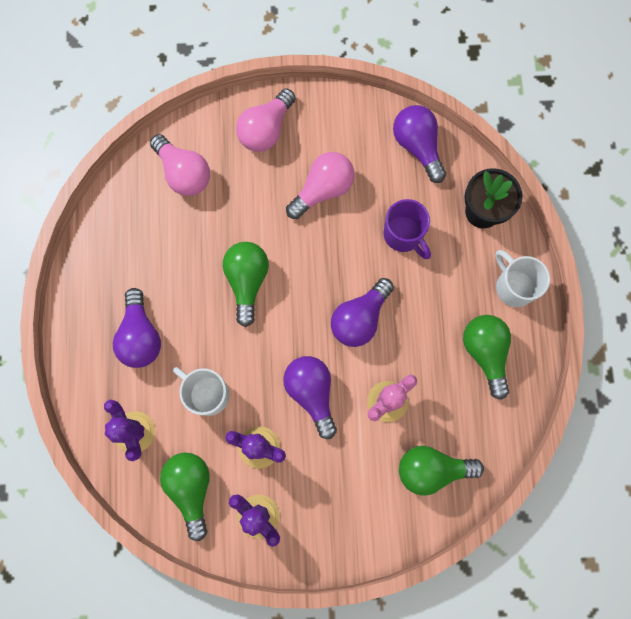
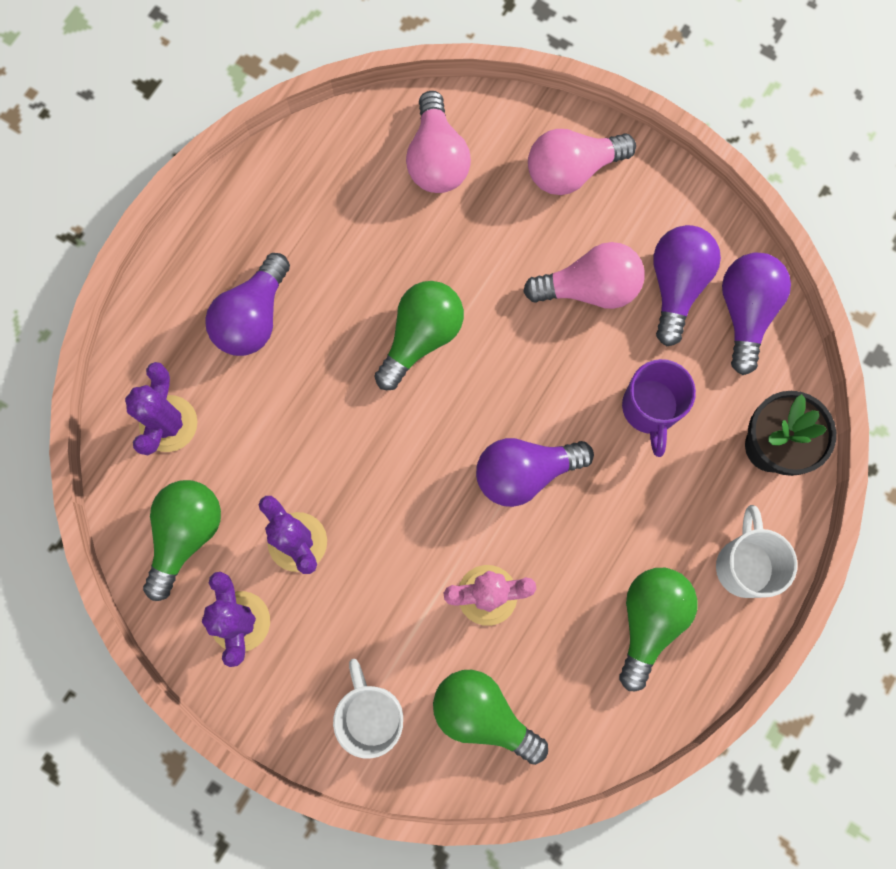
camera: 35 degrees right, 0 degrees up
white mug [173,367,230,416] -> white mug moved to [333,659,403,759]
purple light bulb [283,356,337,439] -> purple light bulb moved to [653,225,721,346]

